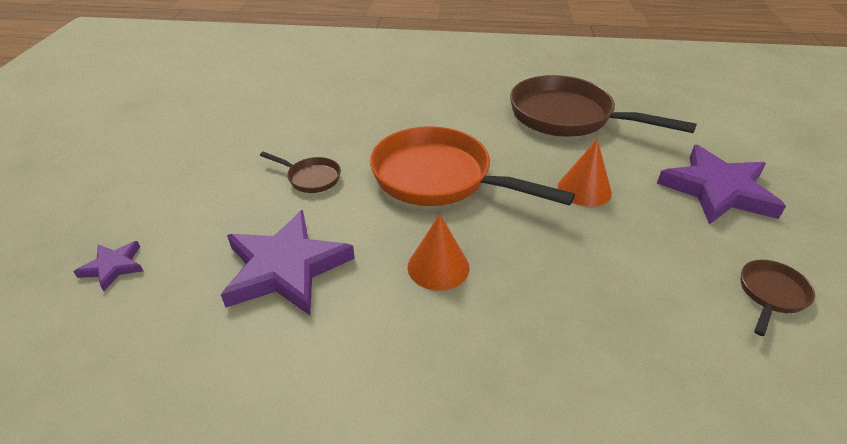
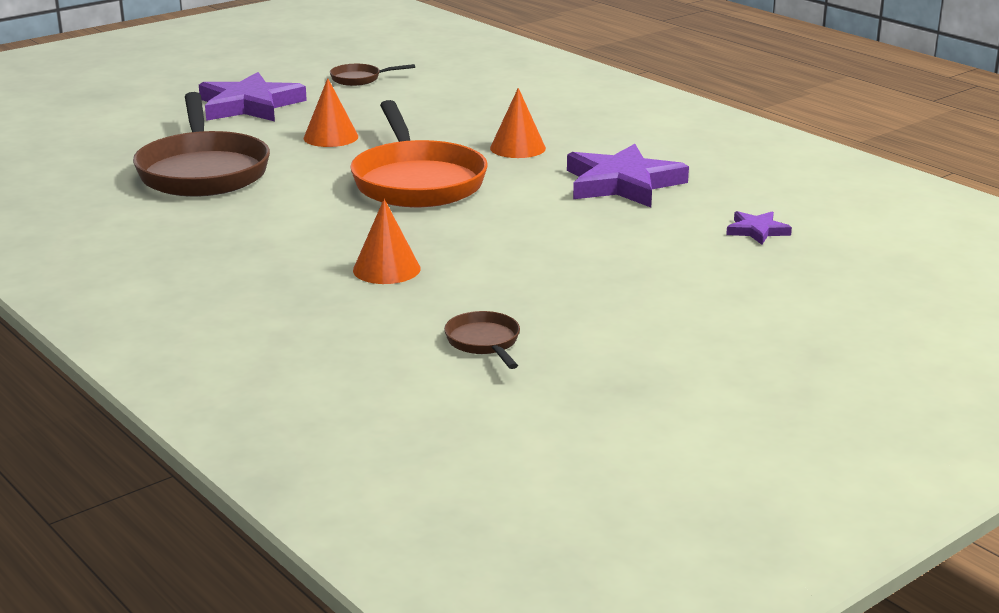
camera: 135 degrees left, 15 degrees down
brown pan [260,152,341,193] -> brown pan moved to [444,311,520,369]
none -> orange cone [353,199,421,284]

